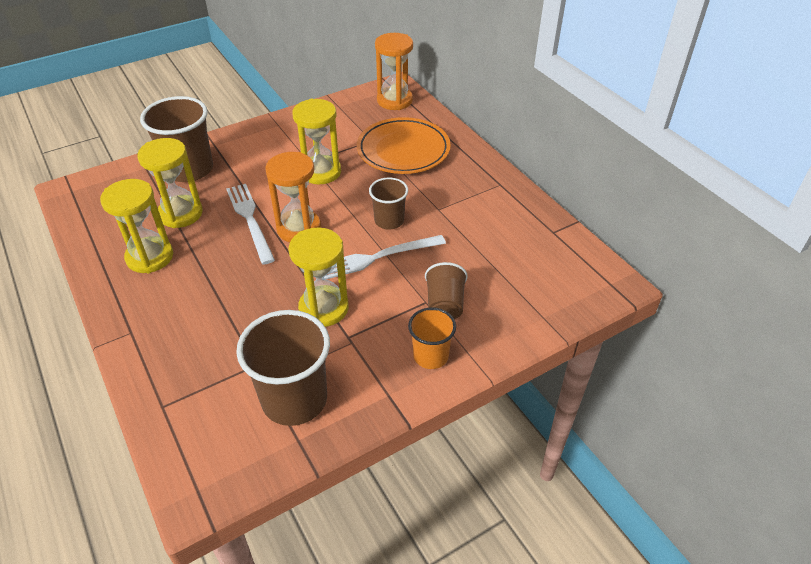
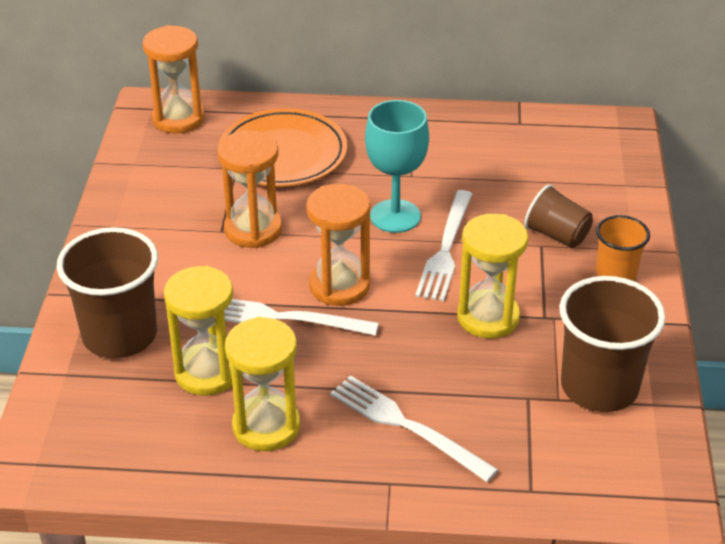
camera: 55 degrees left, 5 degrees down
yellow hourglass [292,99,341,184] -> orange hourglass [217,130,282,248]
brown cup [369,178,408,229] -> turquoise goblet [365,100,429,233]
none -> white fork [330,375,498,482]

